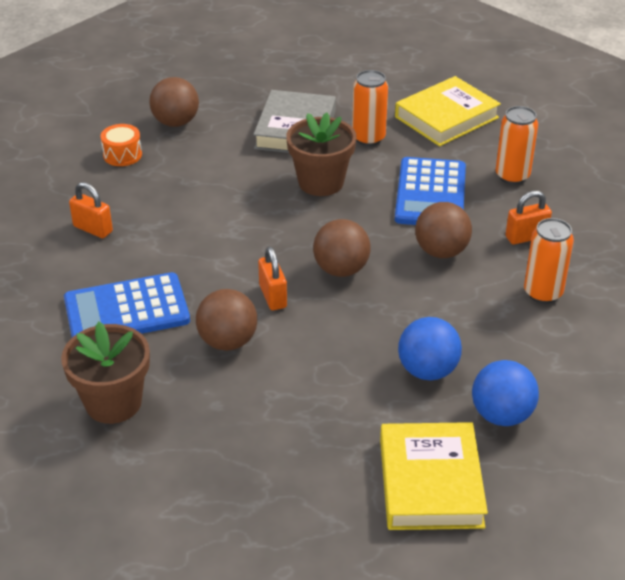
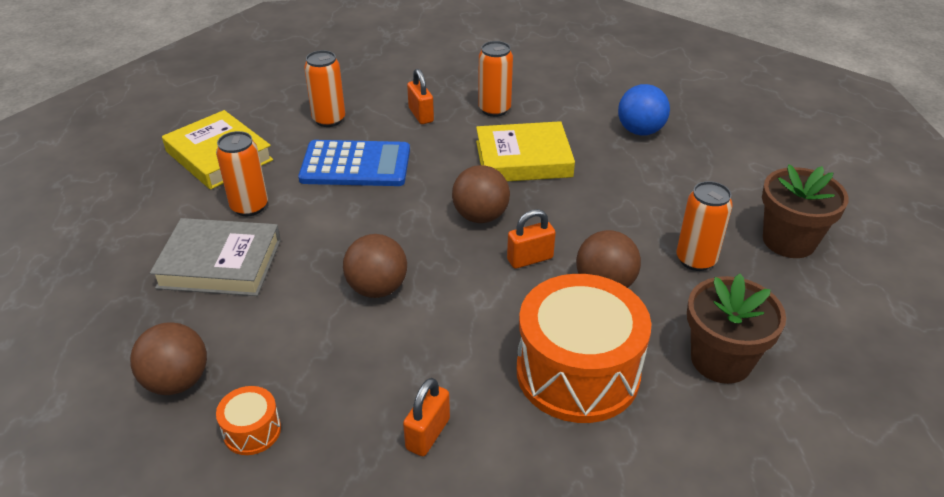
camera: 95 degrees left, 0 degrees up
blue calculator [64,272,190,337] -> orange drum [517,274,651,423]
brown flower pot [286,113,356,196] -> brown flower pot moved to [762,164,849,258]
yellow book [380,422,488,530] -> yellow book moved to [476,121,575,182]
blue ball [398,317,462,380] -> none
brown ball [415,202,472,258] -> brown ball moved to [343,234,407,298]
none -> orange can [676,181,733,271]

